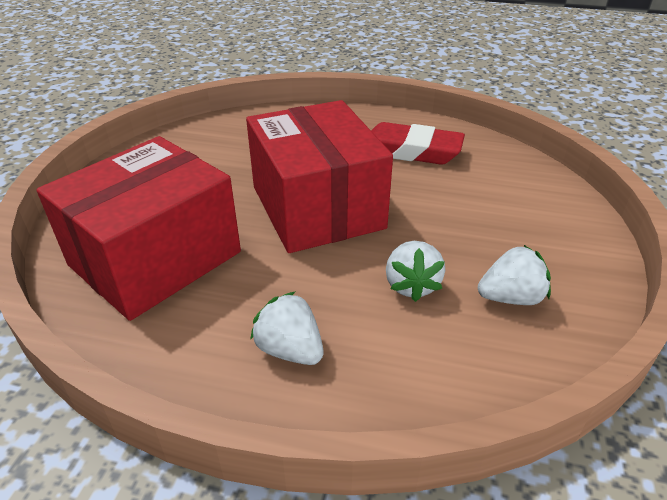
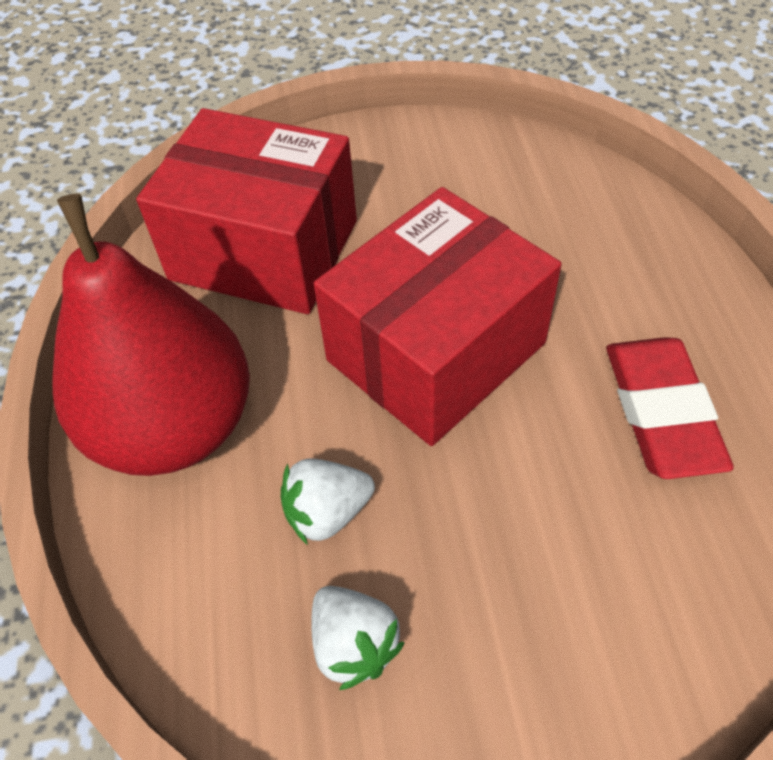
camera: 70 degrees right, 15 degrees up
white strawberry [250,291,323,365] -> red pear [52,193,250,476]

